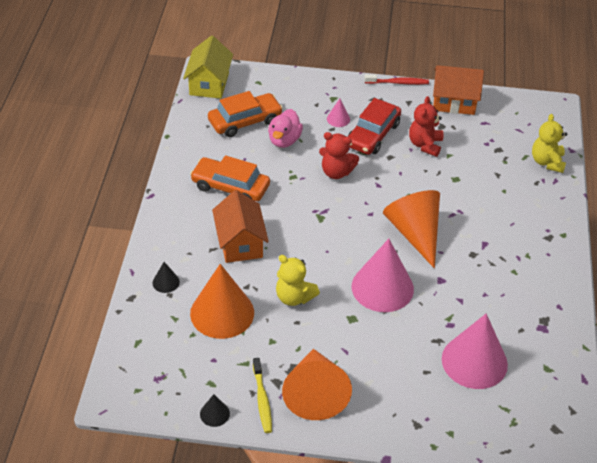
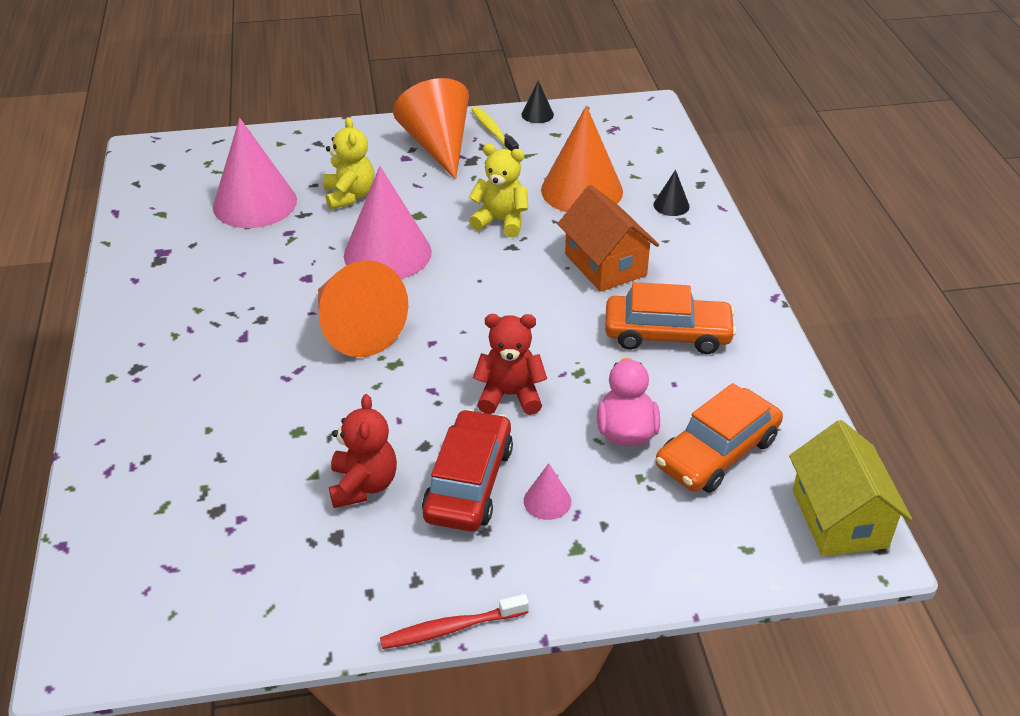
camera: 165 degrees right, 5 degrees down
orange house [433,65,484,115] -> none
yellow teddy bear [532,114,567,173] -> yellow teddy bear moved to [323,117,374,210]

